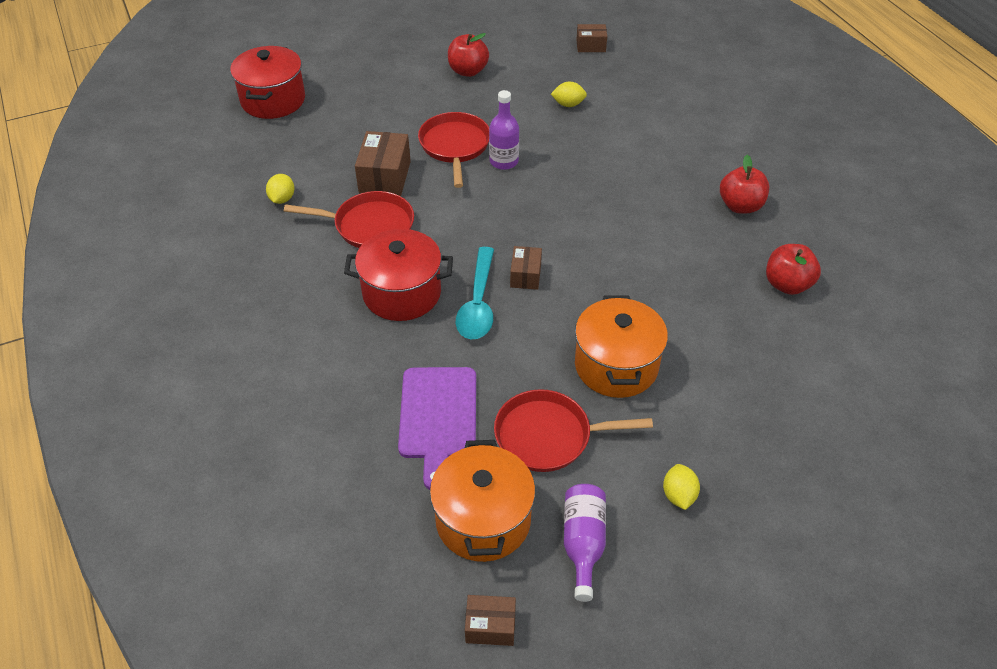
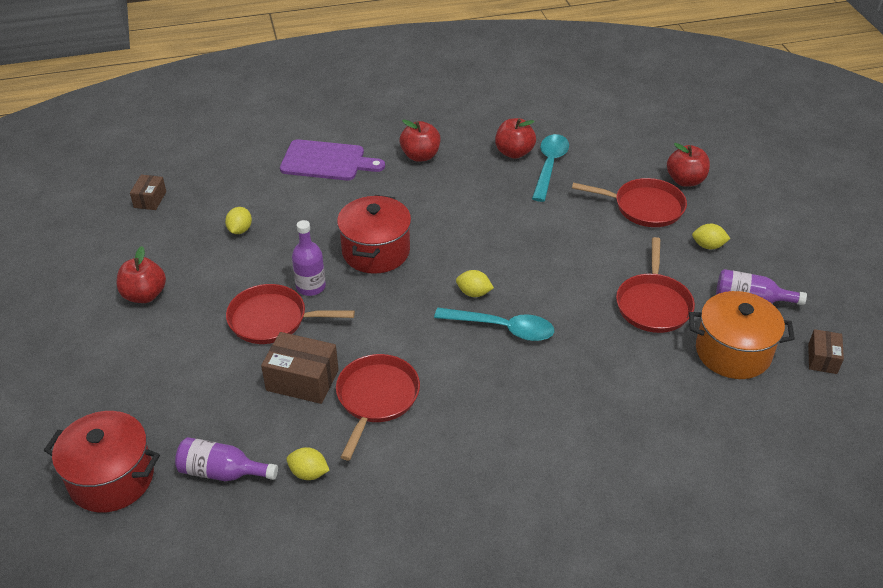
camera: 80 degrees left, 5 degrees down
red pot [344,229,453,321] -> red pot moved to [337,195,411,274]
purple cutting board [398,367,476,490] -> purple cutting board moved to [280,139,385,181]
brown box [510,246,542,290] -> yellow lemon [456,270,494,297]
orange pot [575,296,668,398] -> none
none -> purple bottle [175,437,278,481]
none -> turquoise spoon [532,134,569,202]
none -> red pan [572,178,687,227]
none -> red apple [667,143,710,187]

